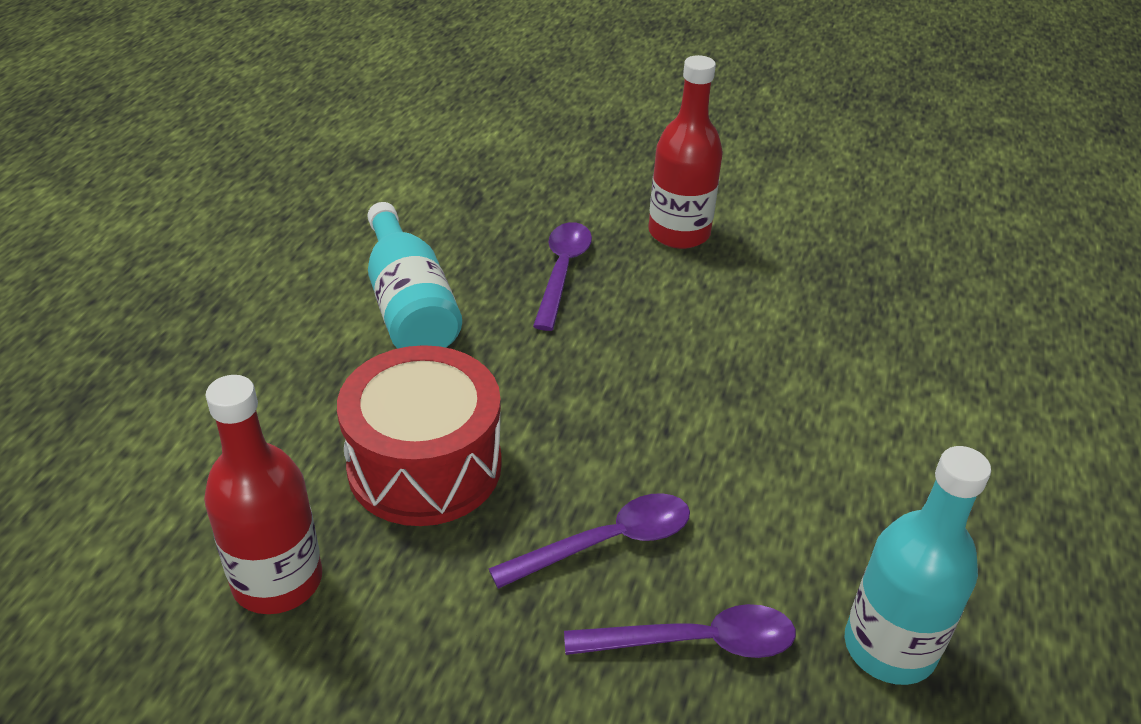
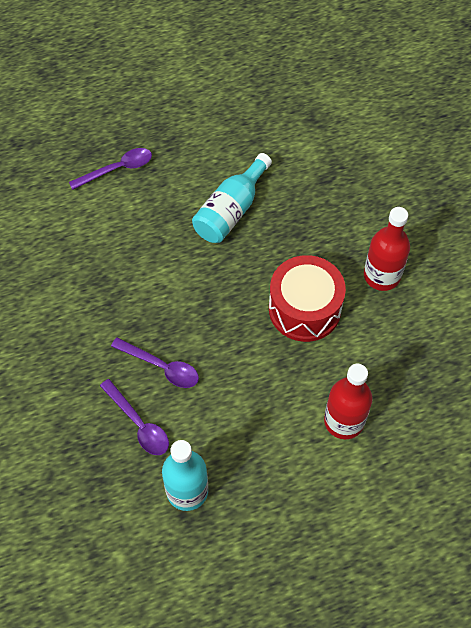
camera: 55 degrees right, 20 degrees up
red bottle [204,375,322,614] -> red bottle moved to [324,364,372,439]
red drum [337,345,502,526] -> red drum moved to [269,255,346,342]
purple spoon [533,222,592,331] -> purple spoon moved to [69,148,152,190]

